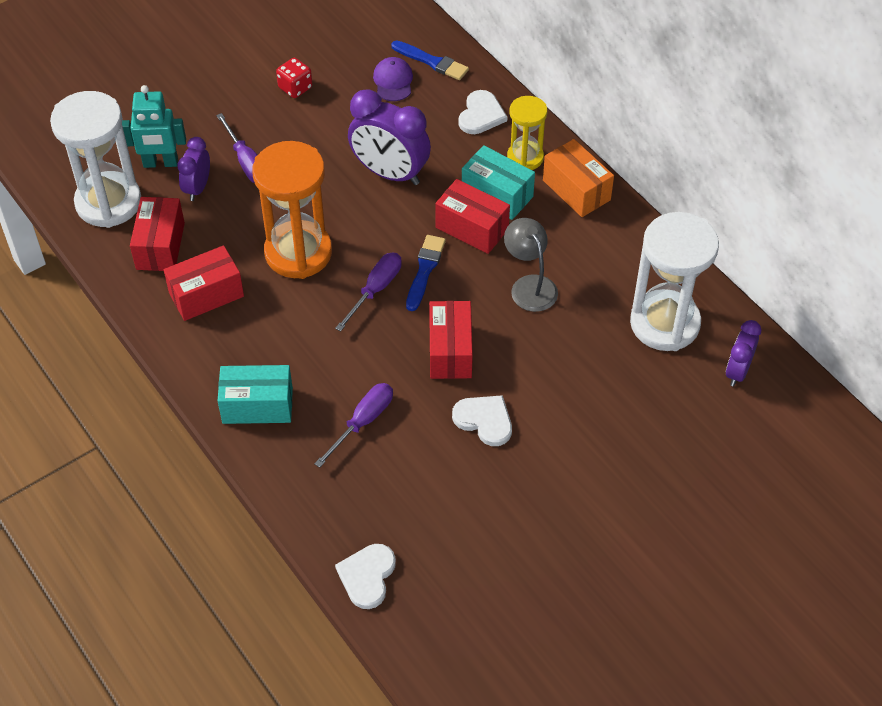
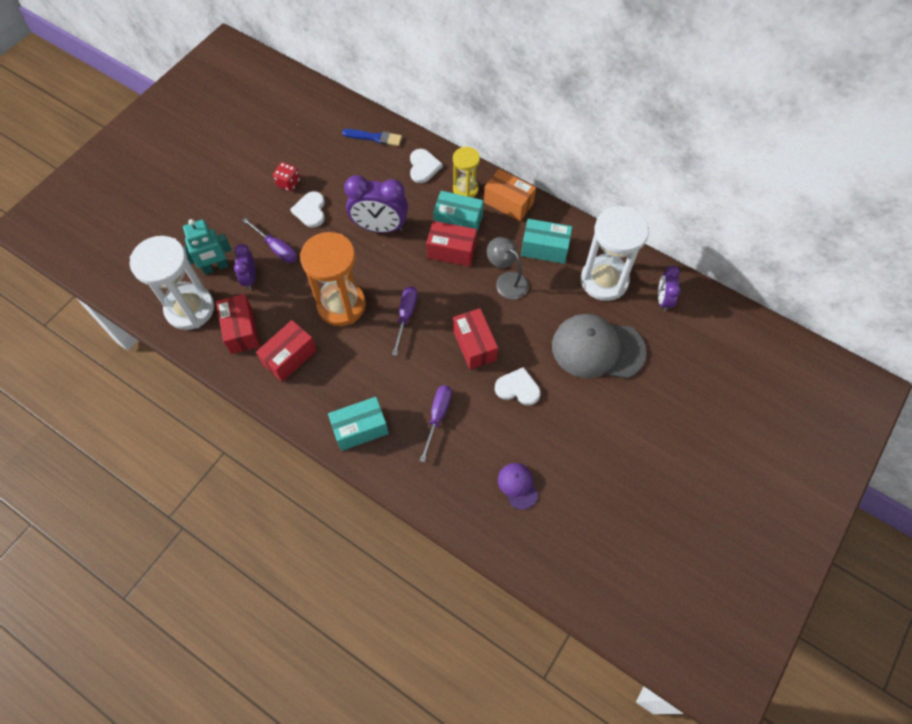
camera: 20 degrees left, 10 degrees up
white heart [335,544,396,609] -> white heart moved to [290,191,325,228]
purple cap [373,57,413,101] -> purple cap moved to [498,463,538,510]
blue brush [406,235,446,311] -> none
none -> turquoise box [521,219,572,264]
none -> grey cap [552,314,647,379]

